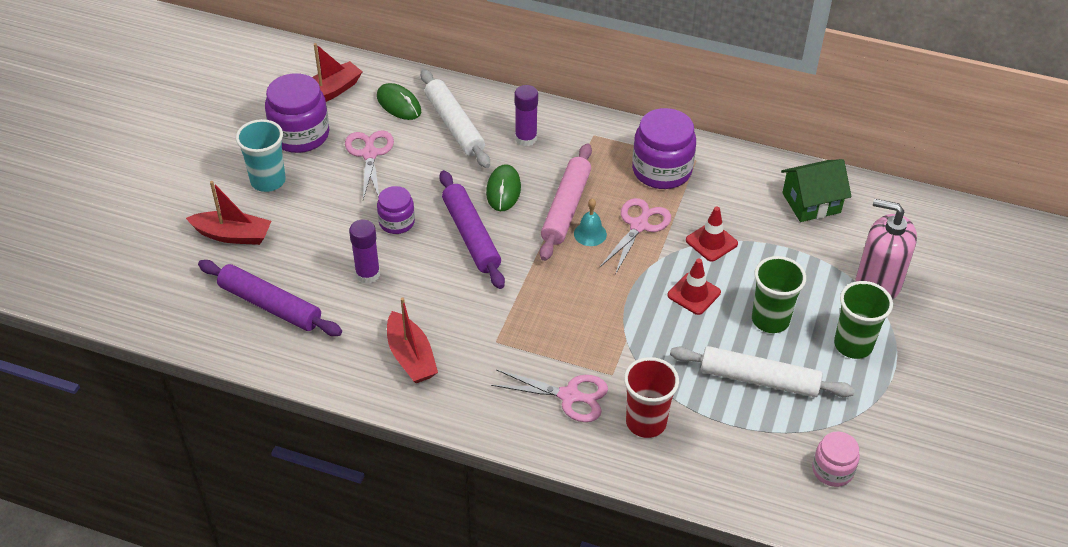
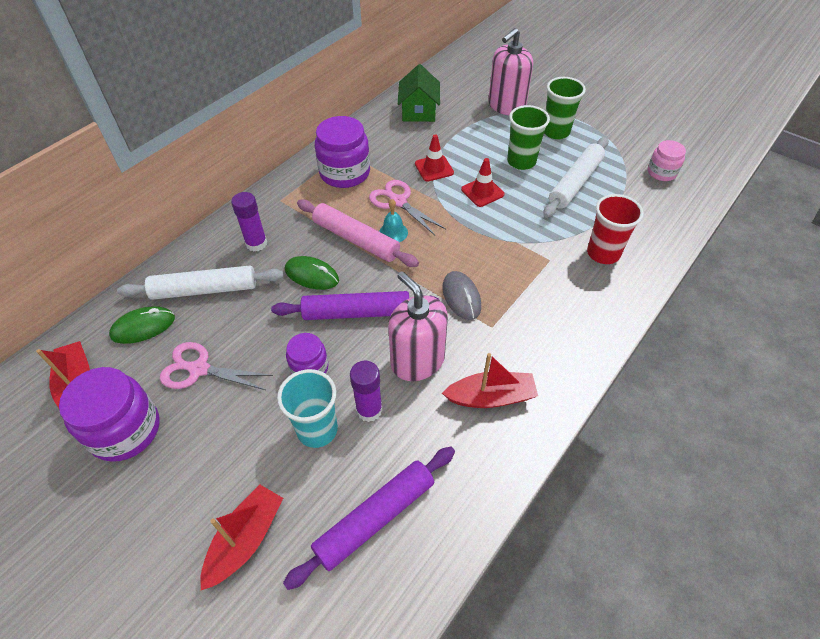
camera: 70 degrees left, 5 degrees up
turquoise cup [236,119,286,192] -> turquoise cup moved to [277,369,338,448]
pink scissors [491,369,608,422] -> none
none -> pink soap dispenser [388,271,448,381]
none -> grey mouse [442,271,481,320]

